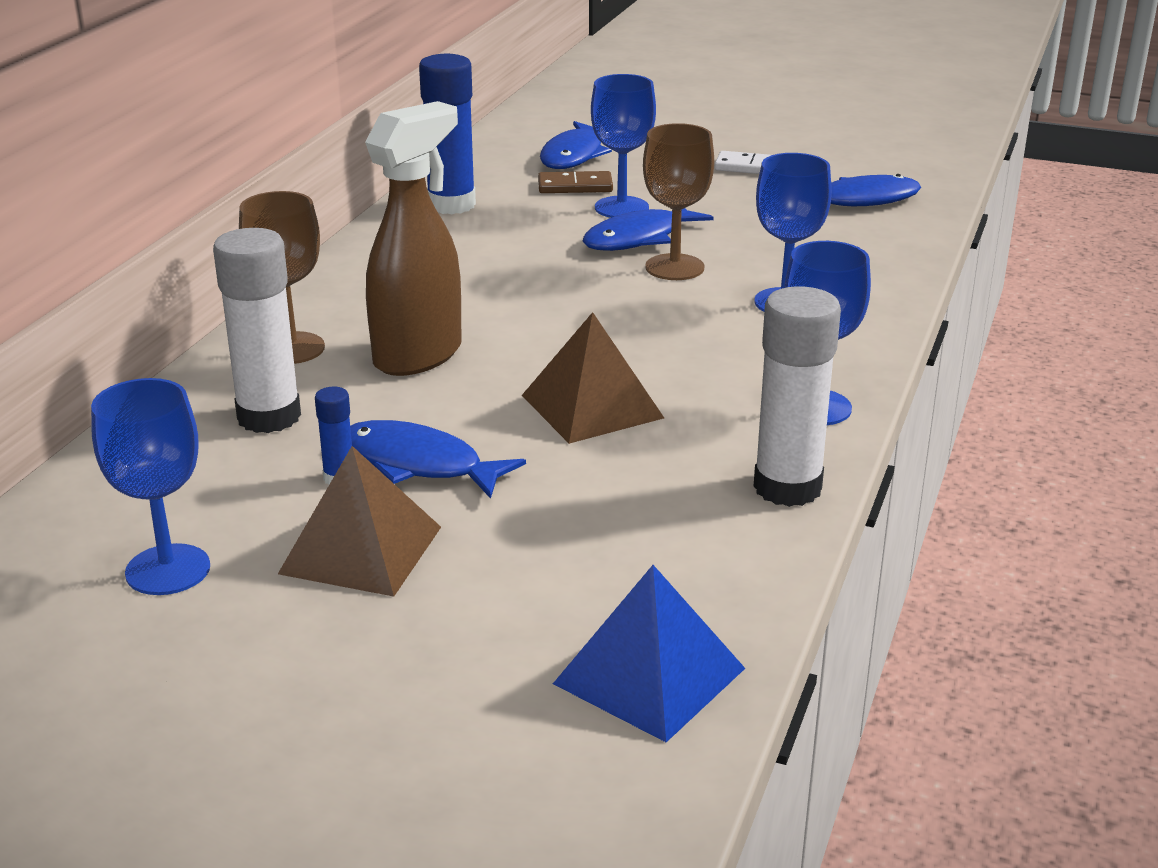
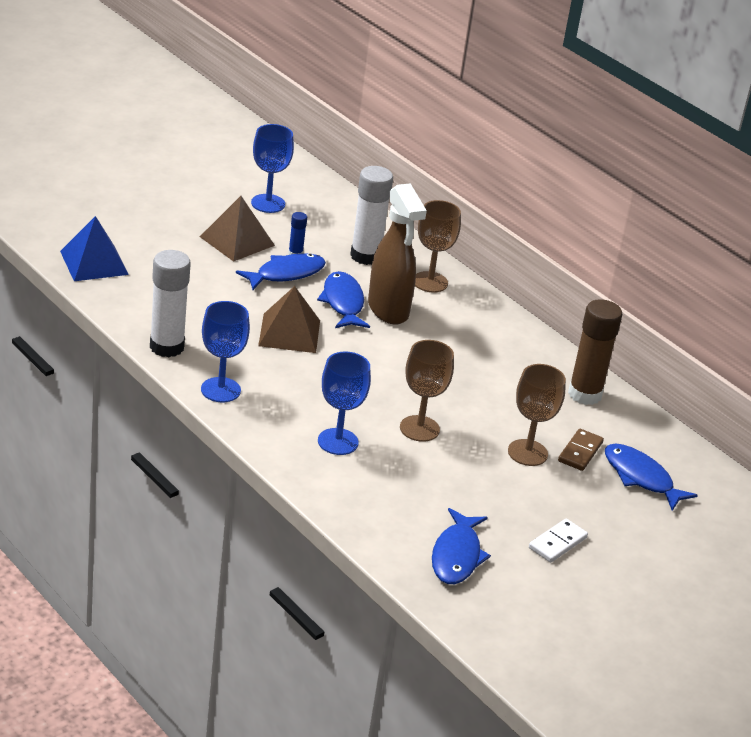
camera: 115 degrees right, 5 degrees up
blue glue stick [419,54,476,214] -> brown glue stick [568,299,622,405]
blue fish [583,208,714,251] -> blue fish moved to [317,271,370,328]
blue goblet [591,74,656,218] -> brown goblet [508,364,566,466]

